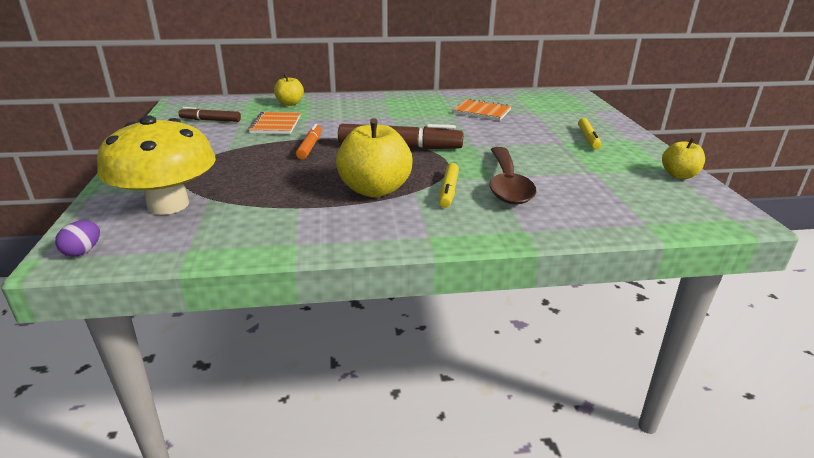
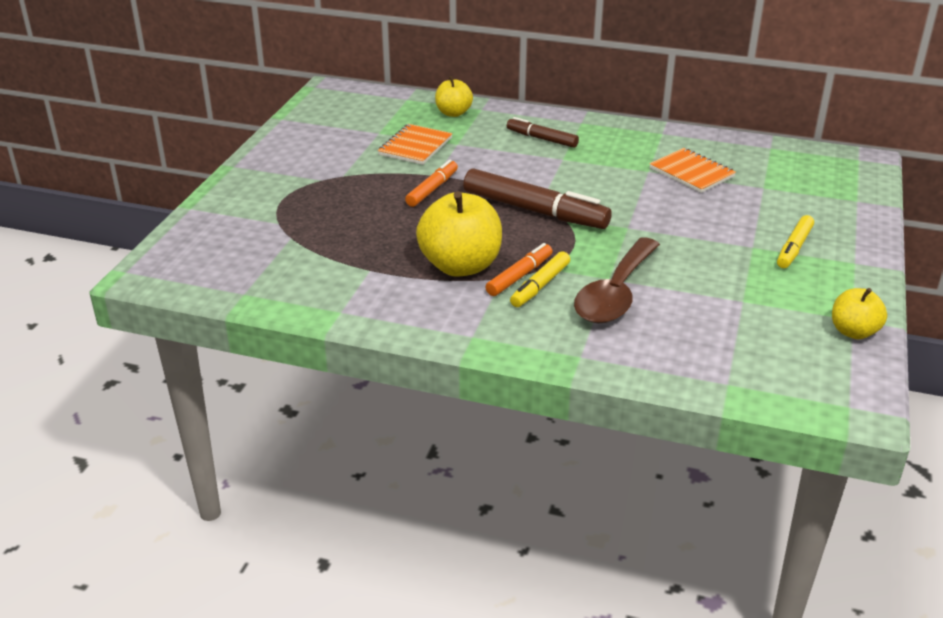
camera: 25 degrees right, 5 degrees up
purple egg [55,220,100,257] -> none
yellow mushroom [97,115,216,215] -> none
brown marker [179,107,241,122] -> brown marker moved to [507,117,579,148]
none -> orange marker [486,243,553,296]

